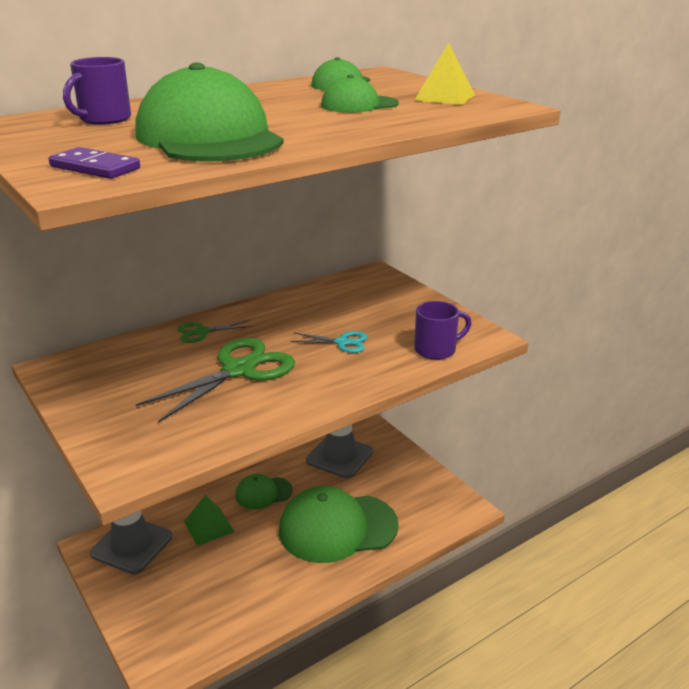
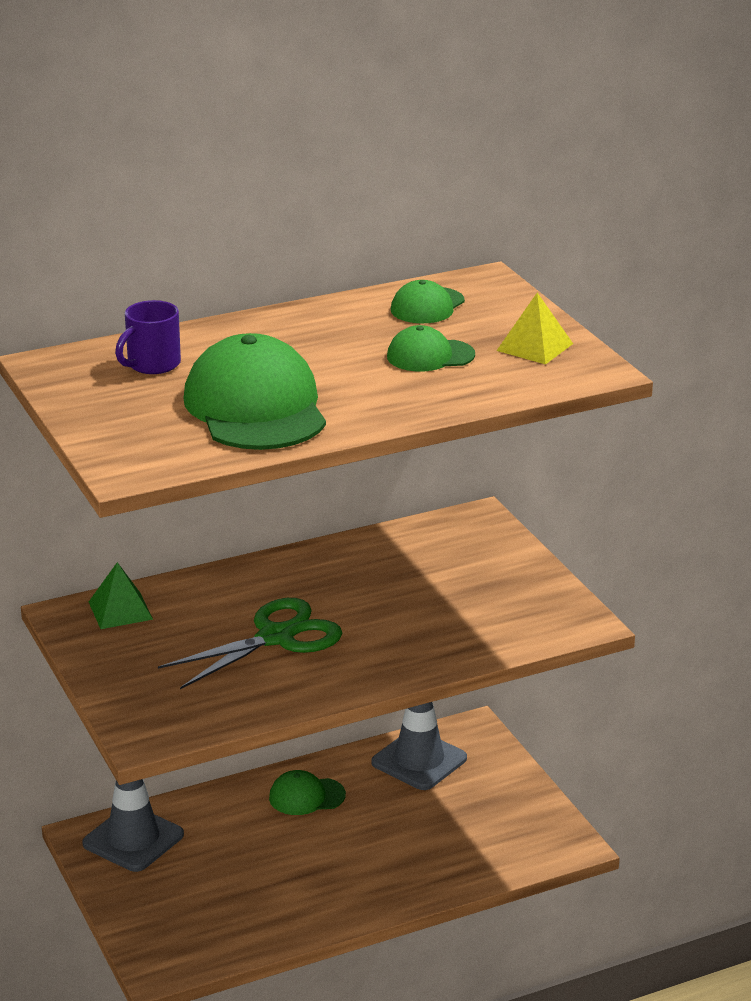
camera: 10 degrees right, 0 degrees up
purple domino [49,147,140,179] -> none
green scissors [177,320,253,343] -> none
green pyramid [184,495,234,546] -> green pyramid moved to [89,562,153,629]
green cap [279,486,399,563] -> none
turquoise scissors [290,331,367,353] -> none
purple mug [414,301,472,360] -> none

